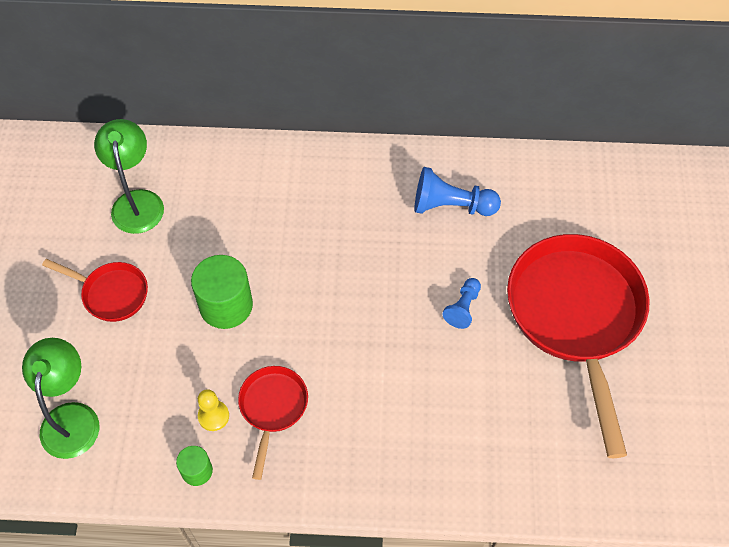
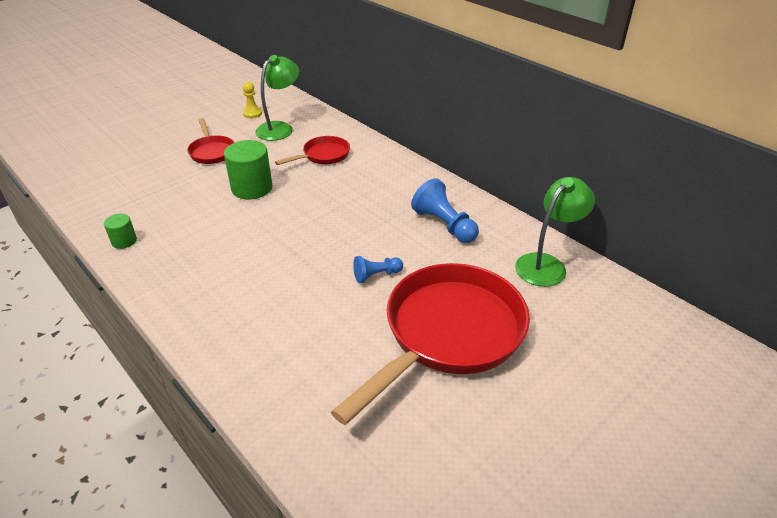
camera: 45 degrees right, 20 degrees down
green lamp [22,338,99,459] -> green lamp moved to [515,177,595,287]
yellow pawn [198,389,229,431] -> yellow pawn moved to [243,82,262,118]
red pan [238,366,308,480] -> red pan moved to [275,136,350,165]

